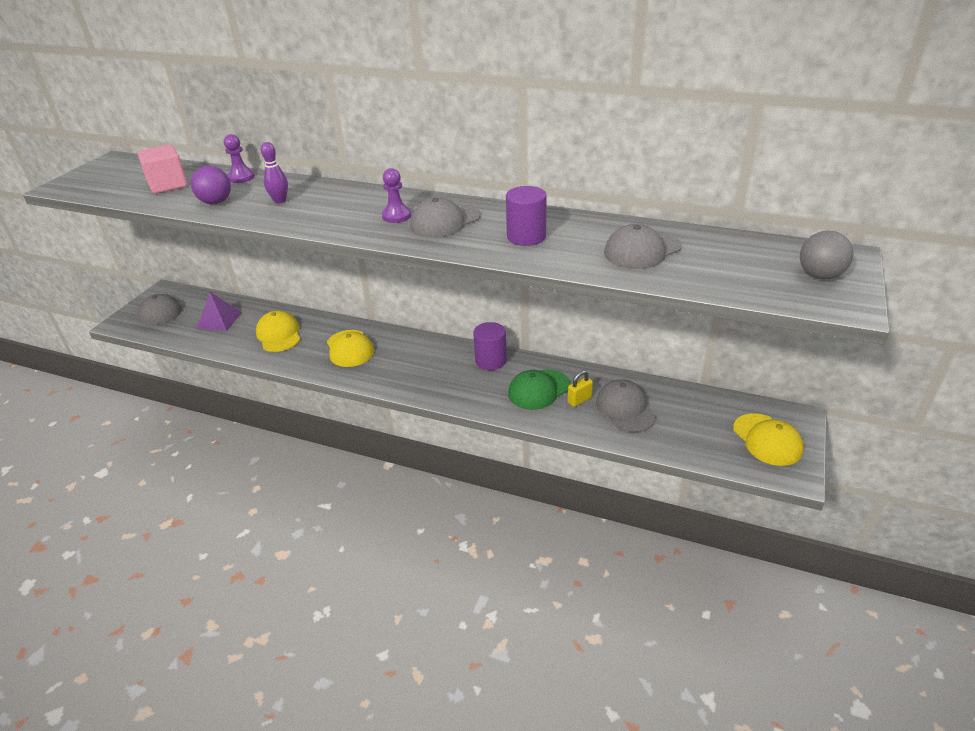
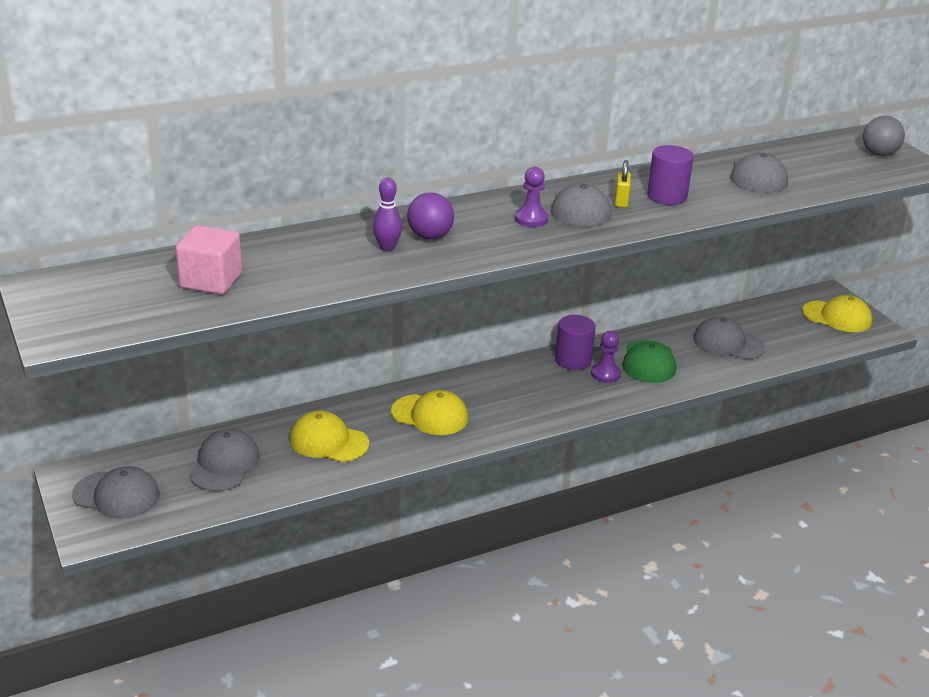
camera: 50 degrees left, 5 degrees down
purple ball [191,166,231,204] -> purple ball moved to [407,192,454,240]
purple pyramid [197,292,242,331] -> grey cap [190,429,260,491]
purple pawn [224,134,255,183] -> purple pawn moved to [591,331,621,383]
yellow padlock [568,370,593,407] -> yellow padlock moved to [615,160,631,208]

